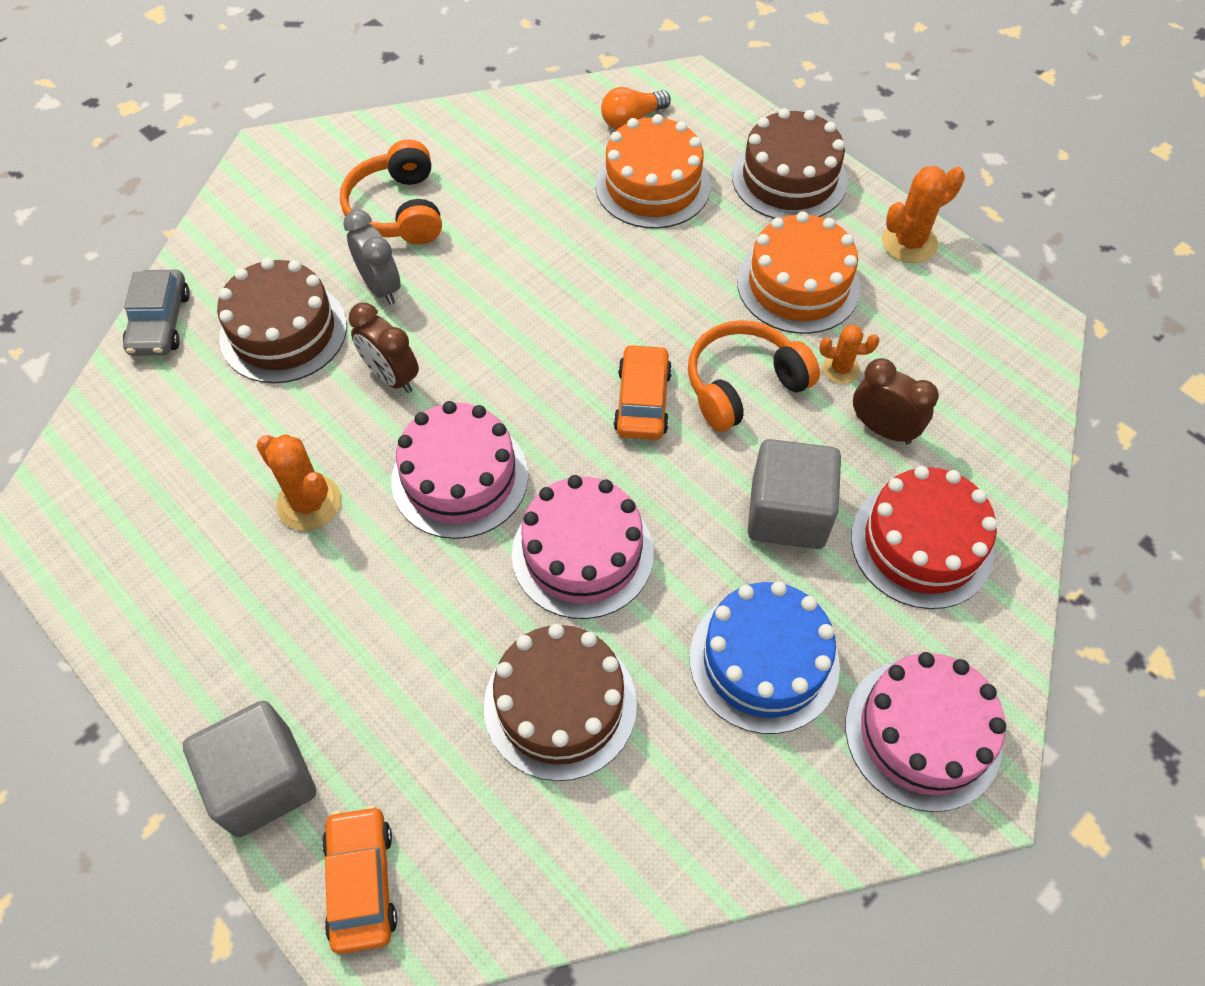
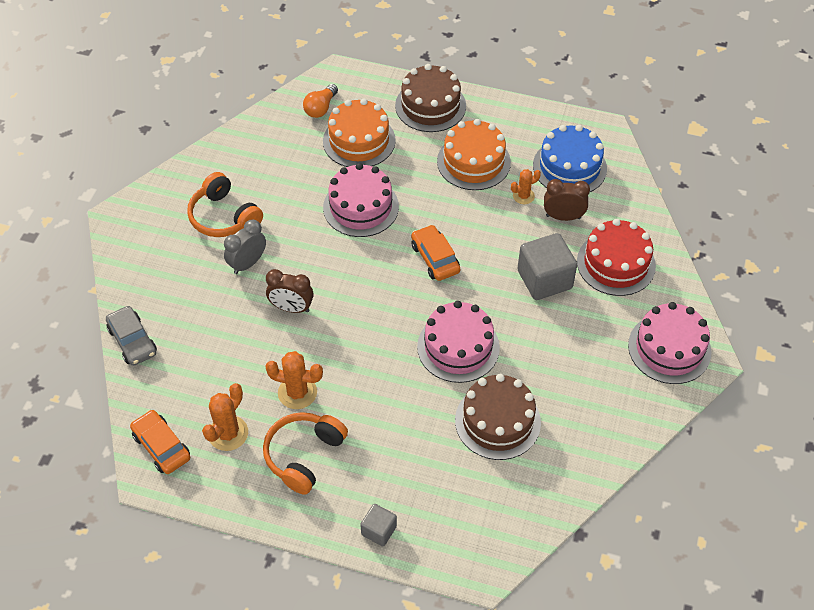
camera: 30 degrees left, 5 degrees down
grey cube [183,701,316,837] -> grey cube [360,504,397,546], size x0.54
brown cake [217,258,347,383] -> none
orange car [322,806,397,954] -> orange car moved to [130,410,190,474]
grey clock [343,210,401,305] -> grey clock turned 75 degrees counterclockwise [224,220,266,274]
pink cake [391,401,528,539] -> pink cake moved to [323,163,399,237]
orange headphones [688,320,820,432] -> orange headphones moved to [263,412,348,495]
blue cake [690,581,840,734] -> blue cake moved to [533,125,607,192]
orange cactus [882,166,965,263] -> orange cactus moved to [202,383,248,451]

